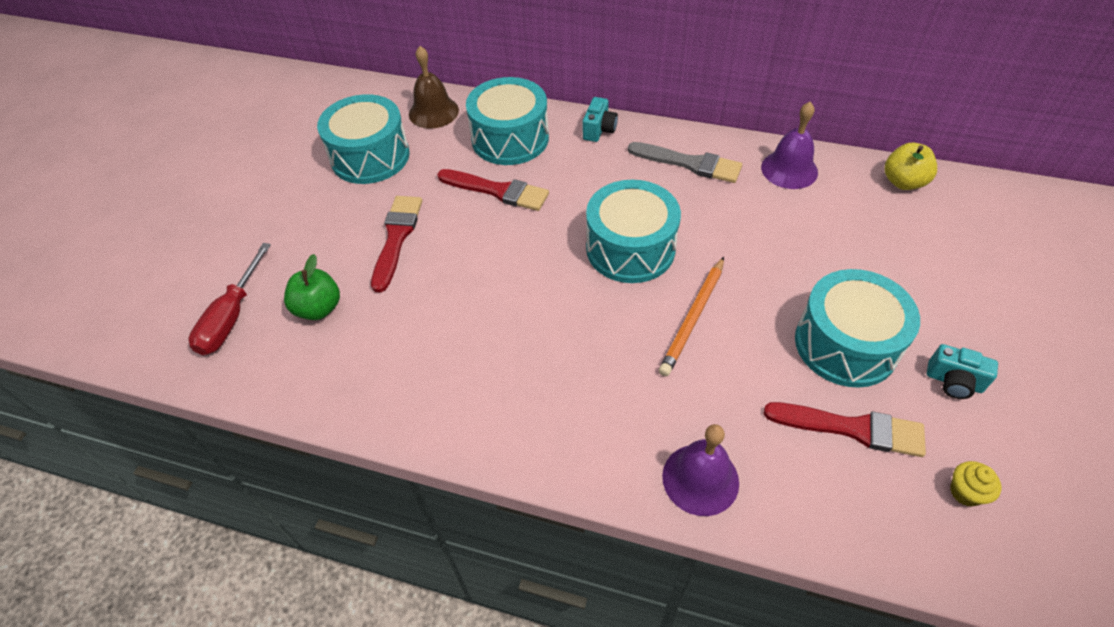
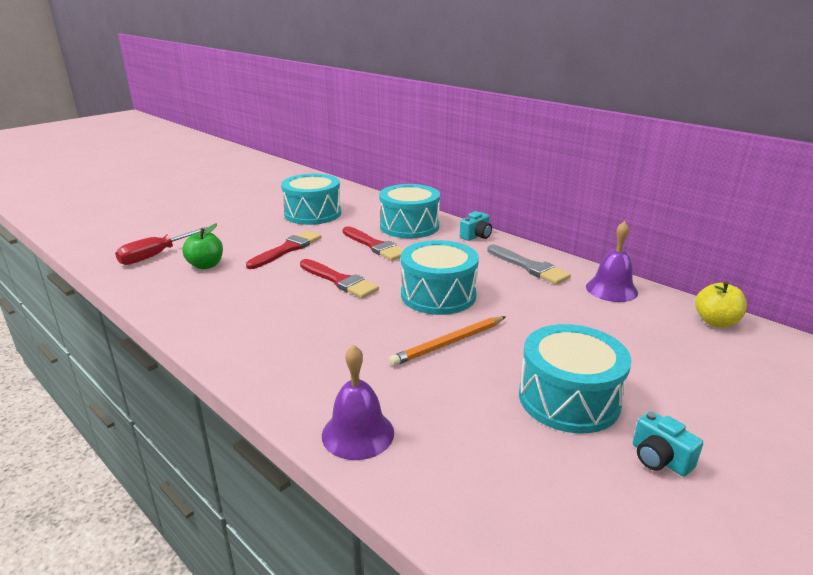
camera: 25 degrees right, 25 degrees down
brown bell [409,46,459,129] -> none
red brush [764,402,926,457] -> red brush moved to [300,259,379,298]
yellow cupcake [950,461,1001,507] -> none

